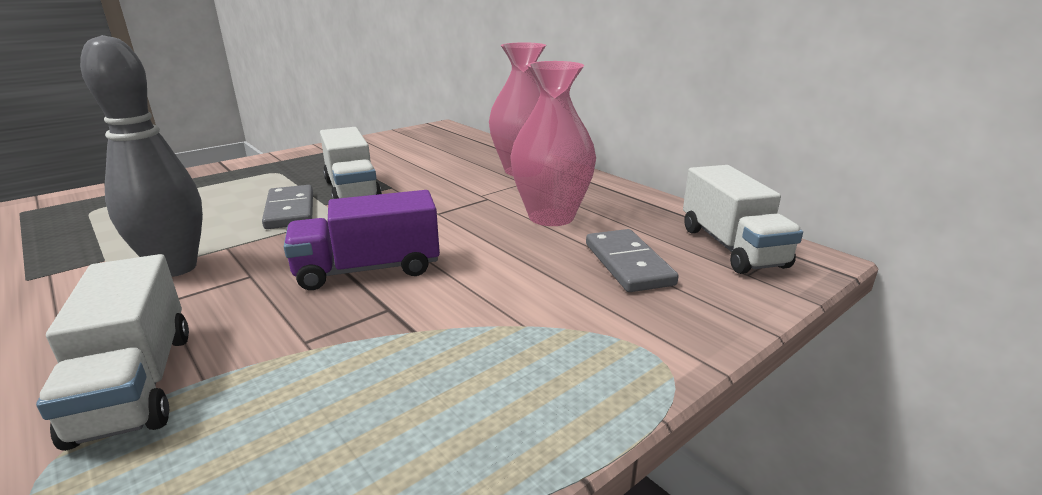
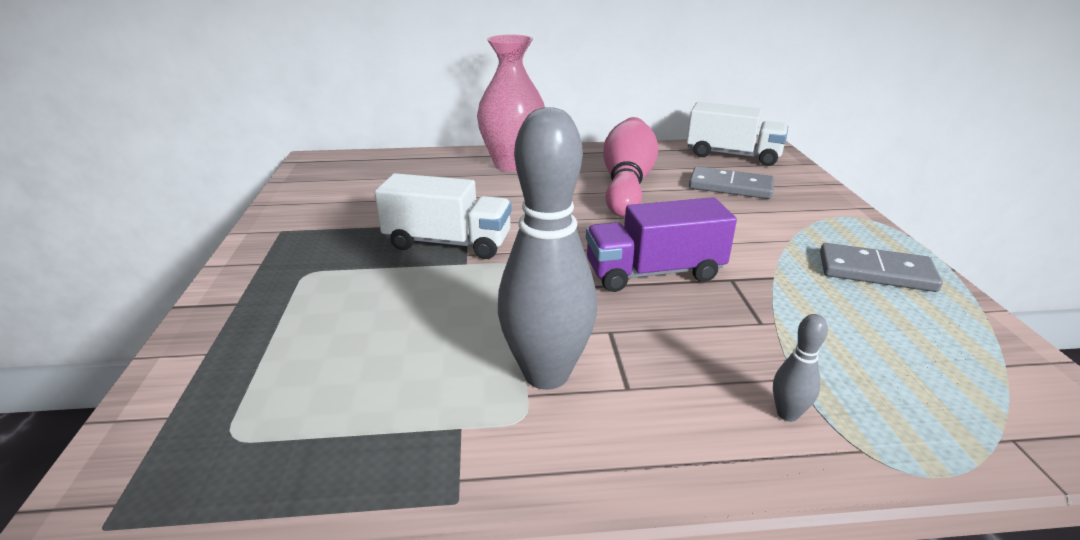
camera: 55 degrees left, 5 degrees up
white truck [36,254,189,451] -> grey bowling pin [773,314,828,422]
grey domino [262,185,313,229] -> grey domino moved to [820,243,943,292]
purple truck [284,190,440,290] -> purple truck turned 60 degrees clockwise [586,197,737,292]
pink vase [510,61,596,226] -> pink bowling pin [603,117,658,217]

